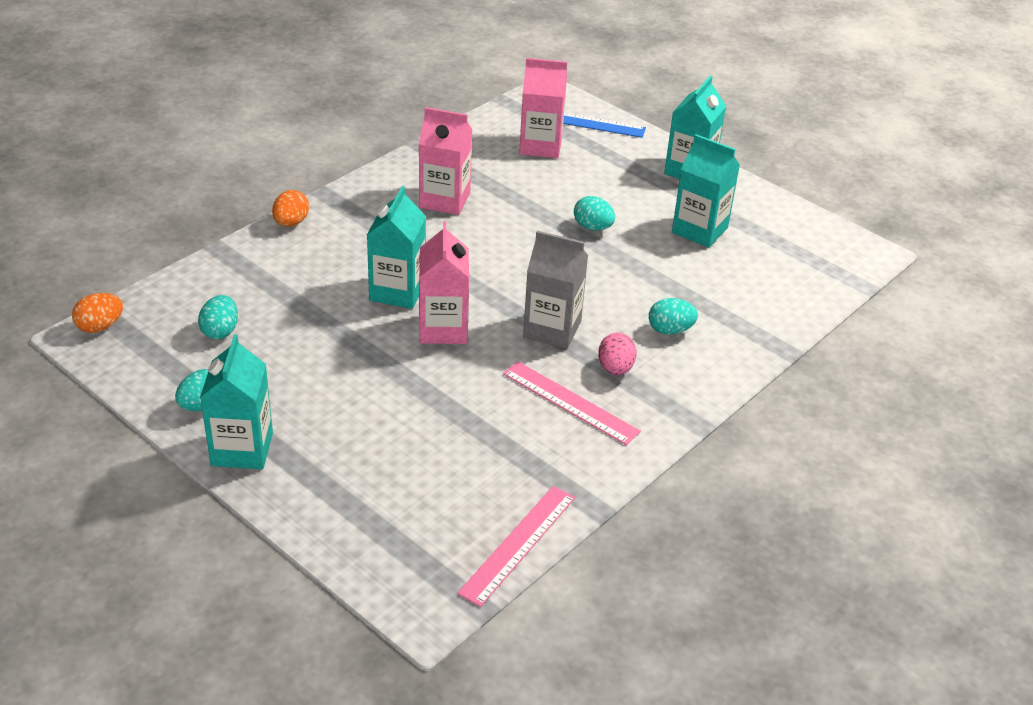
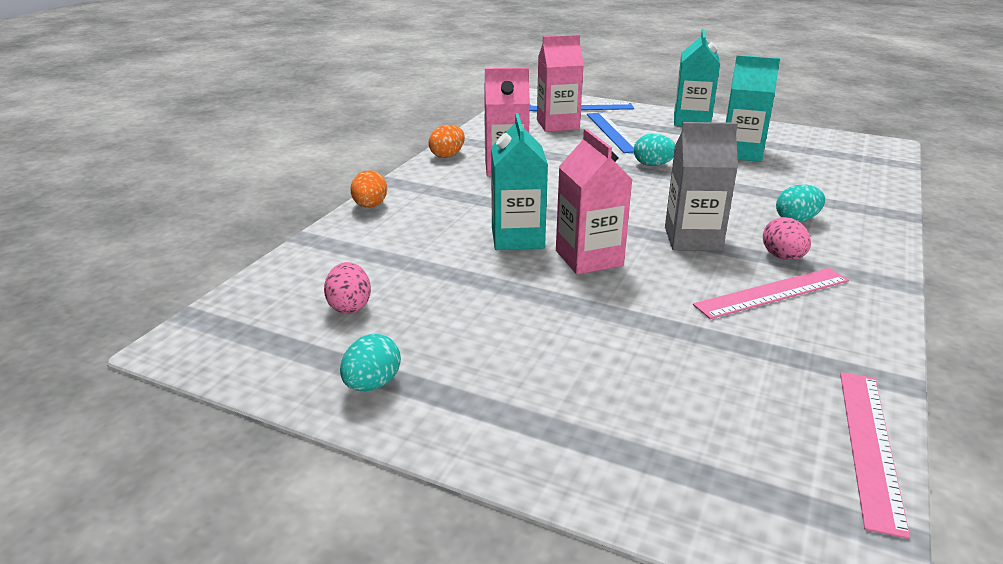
camera: 15 degrees left, 10 degrees down
orange egg [72,293,123,333] -> orange egg moved to [429,125,465,158]
turquoise egg [198,295,238,339] -> pink egg [324,262,371,314]
turquoise carton [200,335,273,469] -> none
pink ruler [503,361,641,445] -> pink ruler turned 45 degrees counterclockwise [693,268,849,319]
none -> blue ruler [587,112,635,153]

